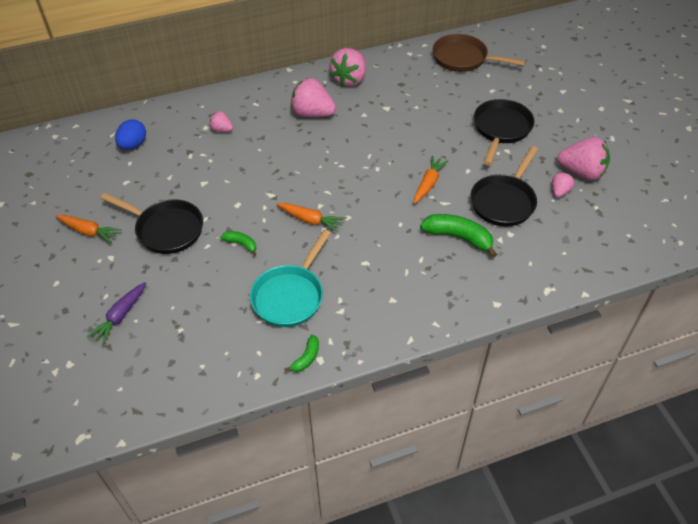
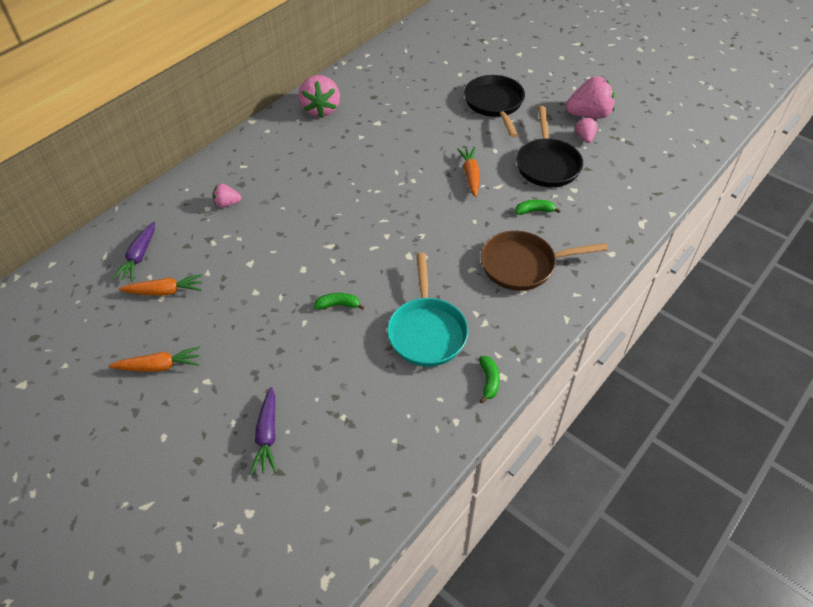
camera: 30 degrees left, 0 degrees up
black pan [101,193,203,254] -> none
blue egg [115,119,146,150] -> purple carrot [113,222,155,281]
orange carrot [277,203,345,232] -> orange carrot moved to [119,274,203,296]
pink strawberry [291,78,336,117] -> none
green banana [420,214,497,258] -> green banana [515,200,561,215], size x0.54
brown pan [432,34,526,72] -> brown pan moved to [480,231,608,291]

